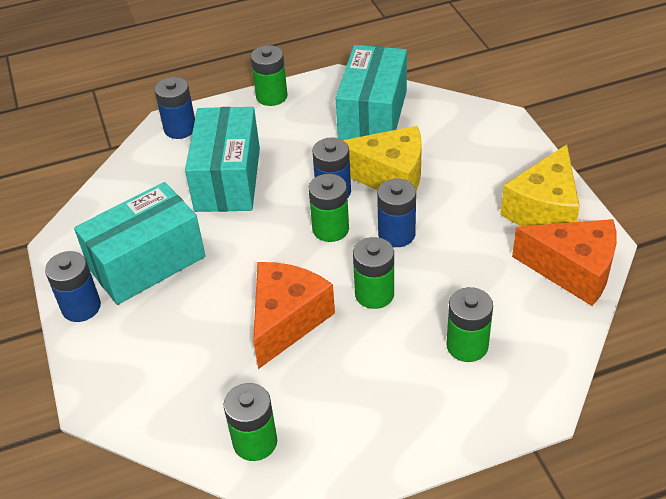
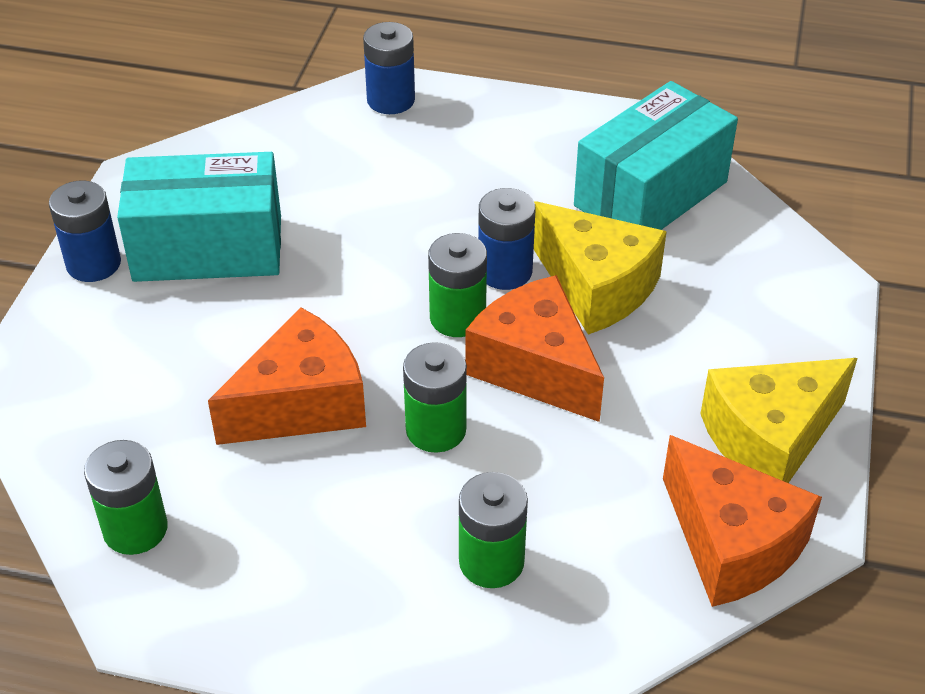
camera: 30 degrees right, 0 degrees up
turquoise box [185,107,260,212] -> none
green battery [251,45,288,106] -> none
blue battery [377,179,416,247] -> orange cheese [465,275,604,422]

